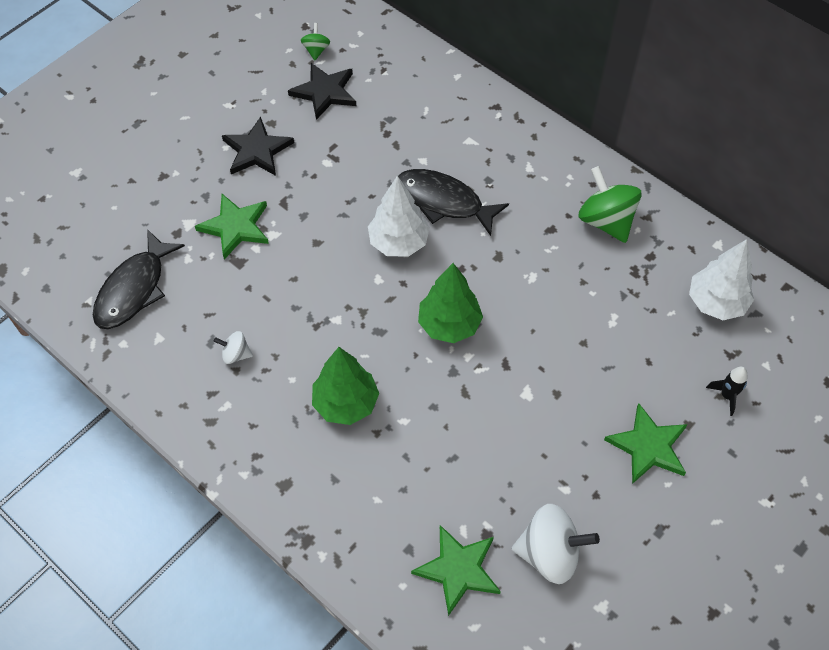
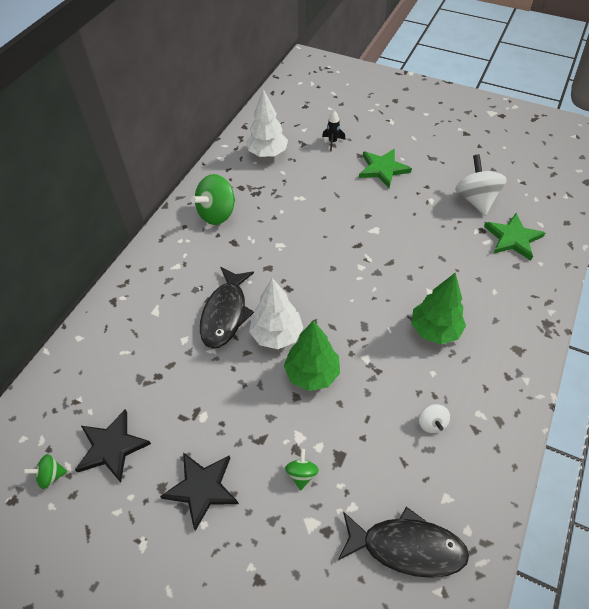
camera: 105 degrees left, 5 degrees down
green star [195,194,269,260] -> green spinning top [285,449,319,490]
green tree [418,263,483,343] -> green tree moved to [284,320,340,391]

